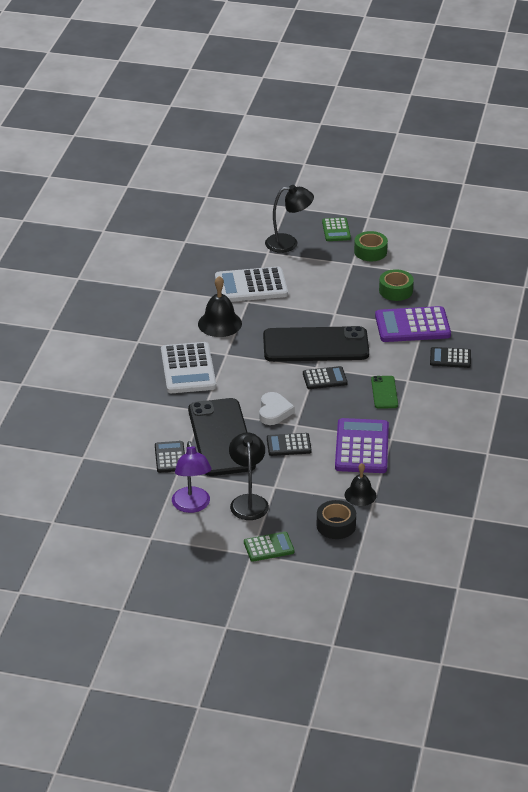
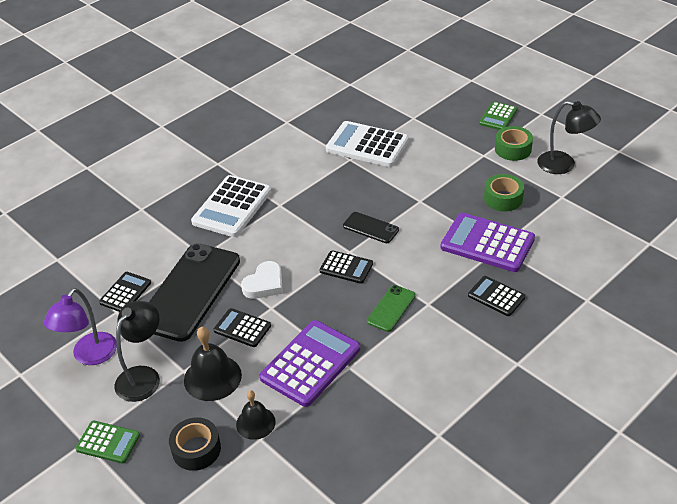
camera: 35 degrees right, 5 degrees up
black bell [198,276,242,337] -> black bell moved to [184,326,242,401]
black phone [263,326,369,362] -> black phone [343,212,399,243], size x0.46
black lamp [265,185,314,253] -> black lamp moved to [537,101,601,174]

